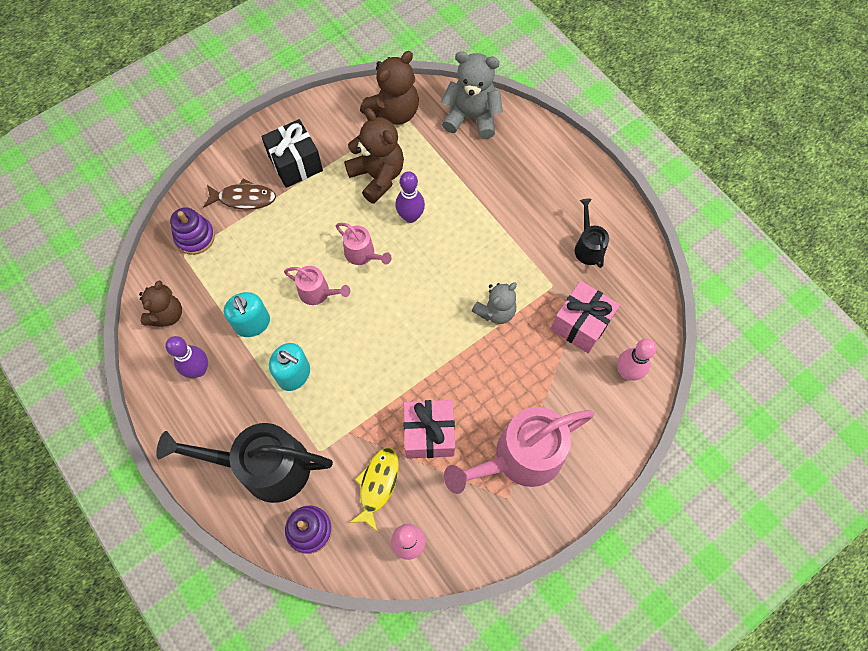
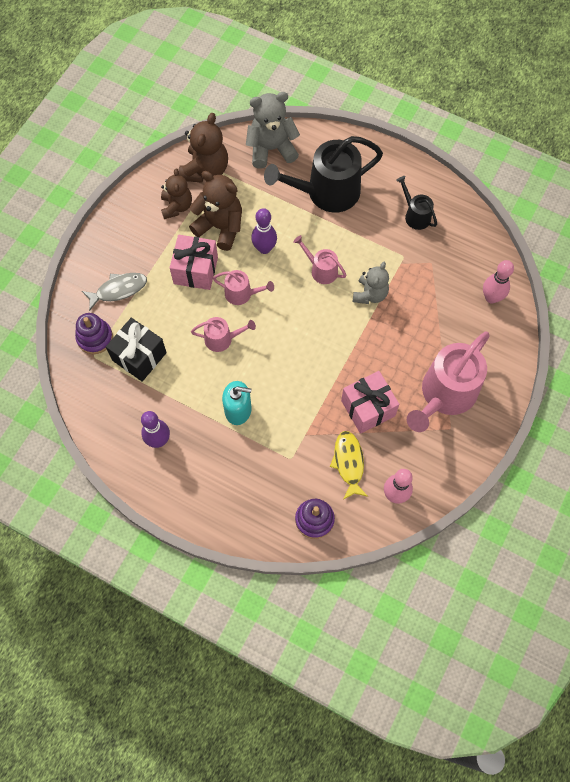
camera: 25 degrees left, 0 degrees up
brown teddy bear [139,280,182,327] -> brown teddy bear moved to [161,168,192,219]
black watering can [156,423,333,503] -> black watering can moved to [264,136,383,213]
brown fish [203,178,276,210] -> grey fish [82,273,147,311]
turquoise soap dispenser [224,292,270,337] -> none
black gift [261,119,323,188] -> black gift moved to [106,318,167,382]
pink gift [551,281,620,353] -> pink gift moved to [170,235,218,290]
none -> pink watering can [293,235,346,284]

